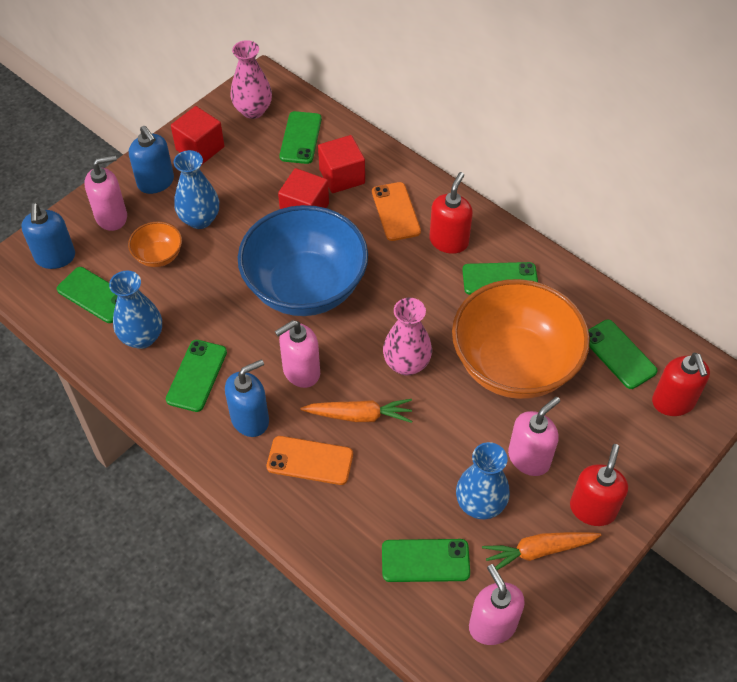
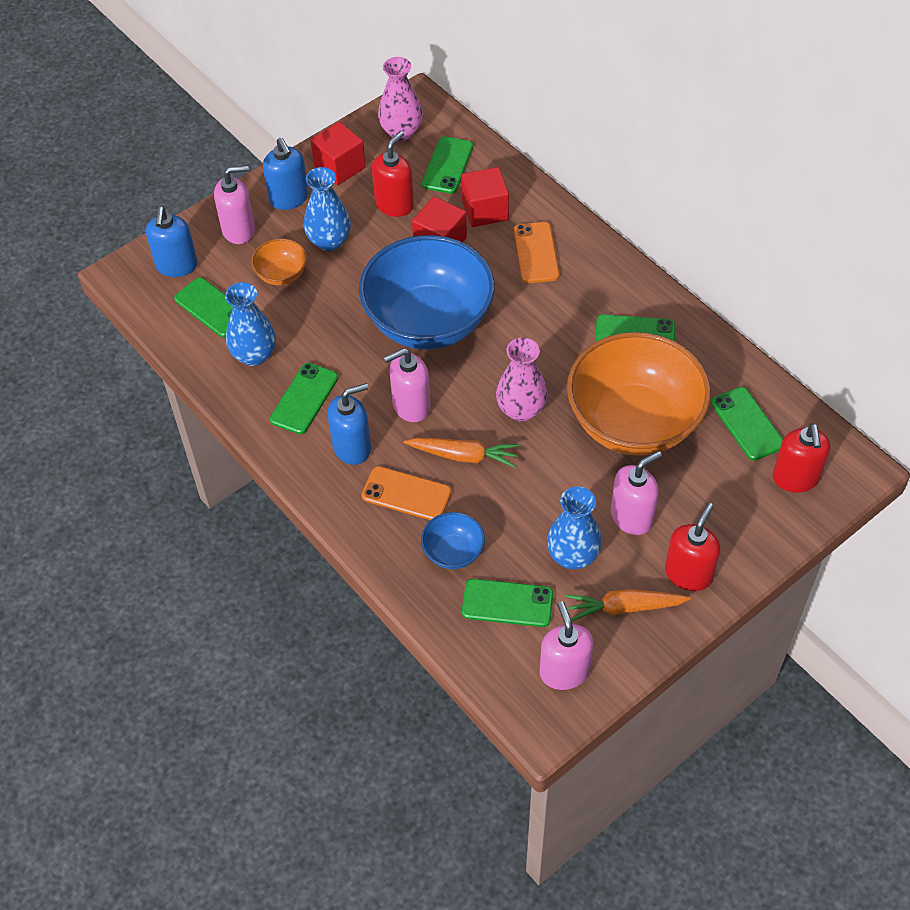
camera: 10 degrees right, 0 degrees up
red soap dispenser [429,172,473,254] -> red soap dispenser moved to [372,131,414,217]
none -> blue bowl [421,512,485,569]

